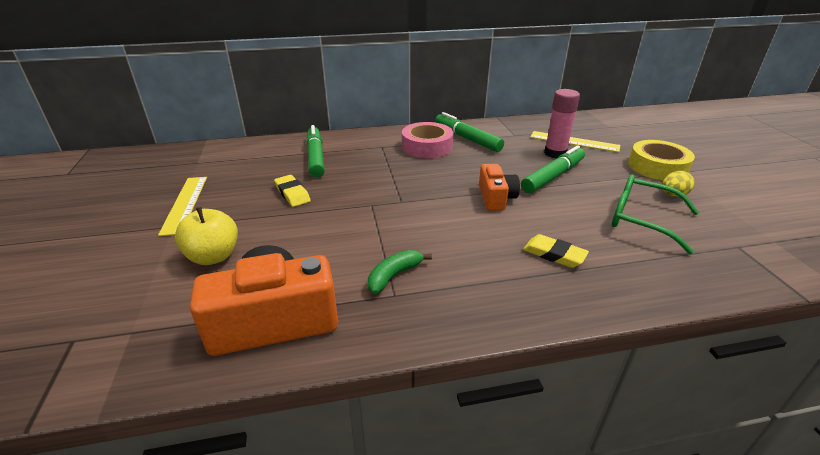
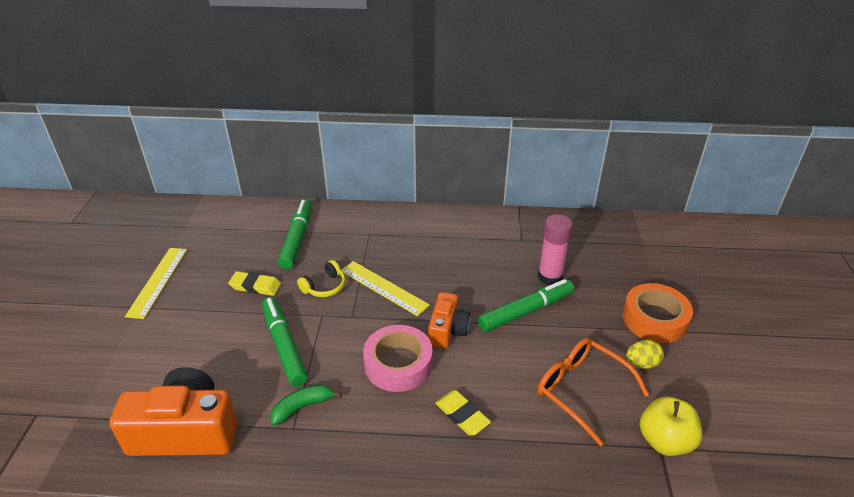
camera: 15 degrees right, 5 degrees up
yellow apple [175,207,238,265] -> yellow apple moved to [639,397,702,456]
yellow eraser [274,175,311,207] -> yellow eraser turned 60 degrees counterclockwise [228,271,281,296]
pink tape [402,122,453,158] -> pink tape moved to [363,325,432,392]
green marker [435,112,504,152] -> green marker moved to [262,297,308,387]
yellow ruler [530,131,620,152] -> yellow ruler moved to [341,261,430,316]
green glasses [612,174,699,254] -> orange glasses [538,338,649,446]
yellow tape [628,140,695,180] -> orange tape [622,283,693,343]
none -> yellow headphones [297,260,345,297]

